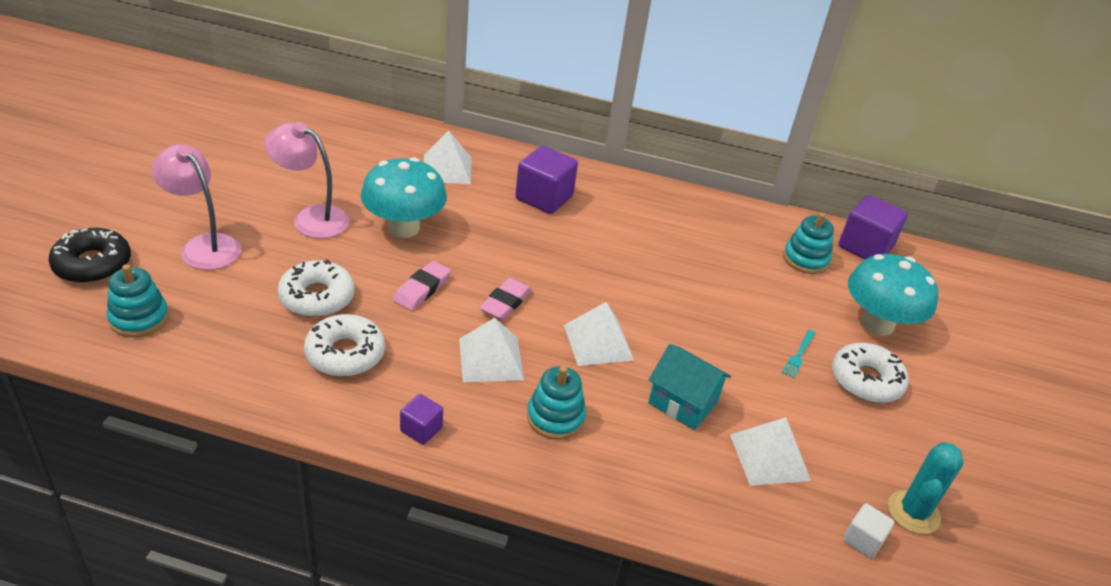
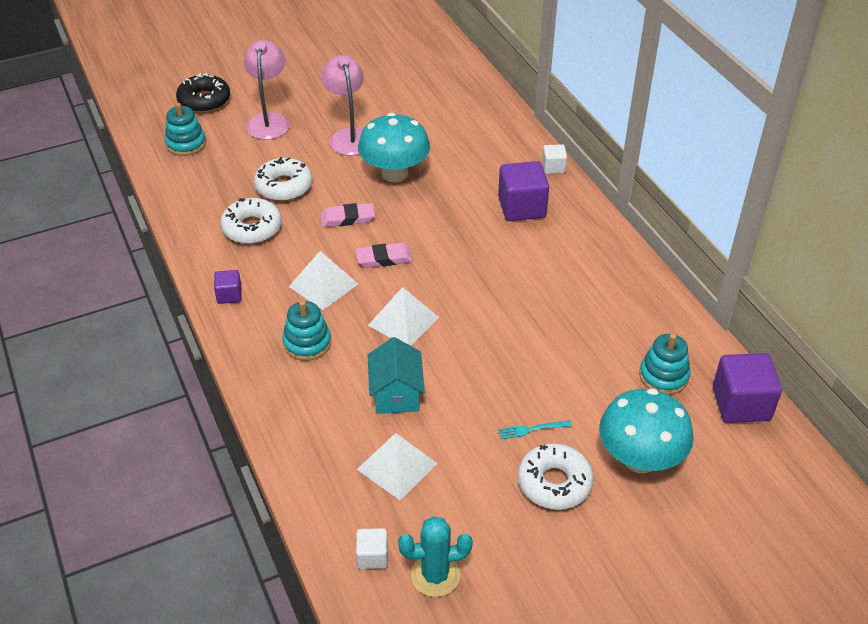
camera: 55 degrees right, 5 degrees up
white pyramid [424,130,471,184] -> none
none -> white cube [542,144,567,174]

